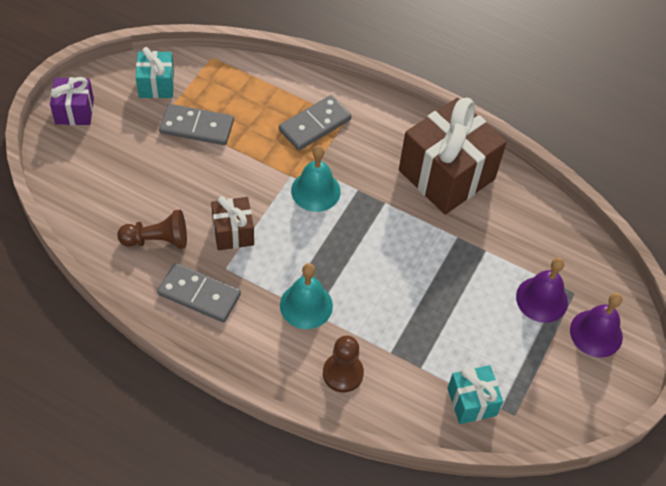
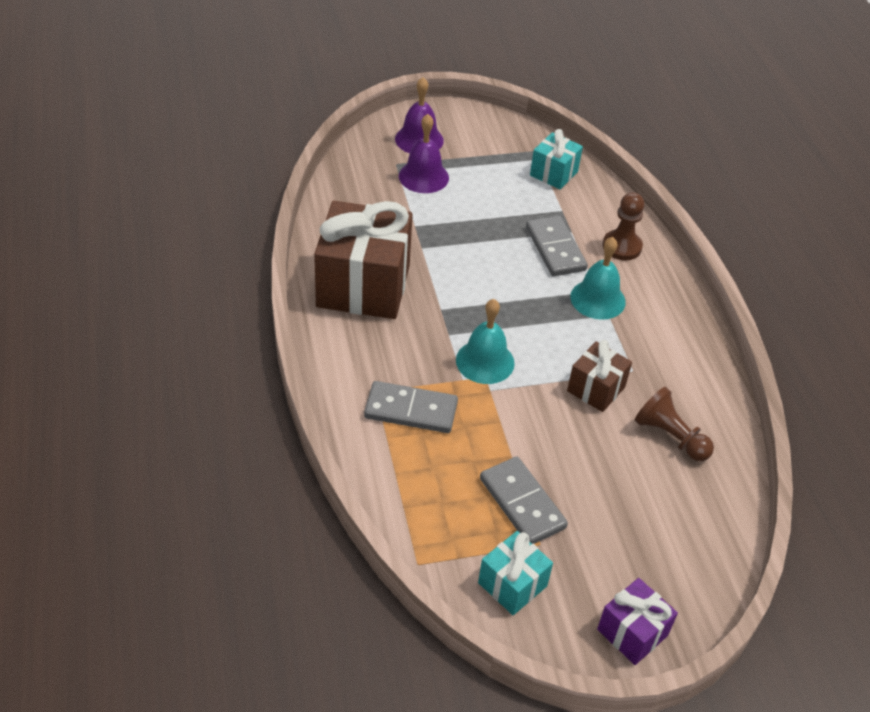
camera: 130 degrees left, 10 degrees down
grey domino [157,263,241,322] -> grey domino moved to [526,216,588,276]

